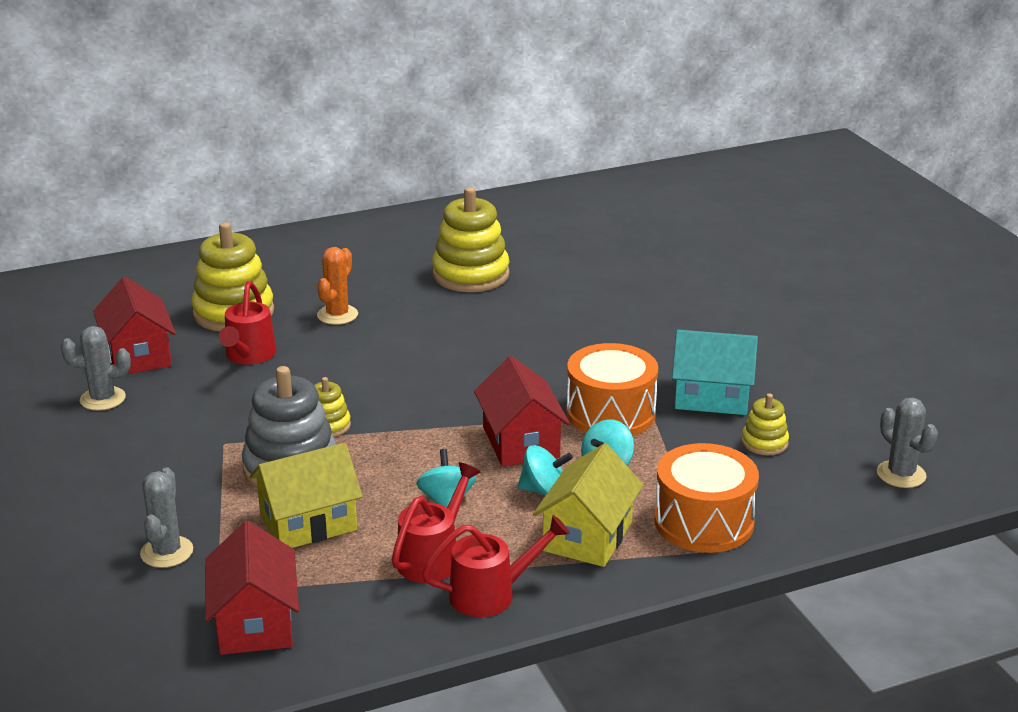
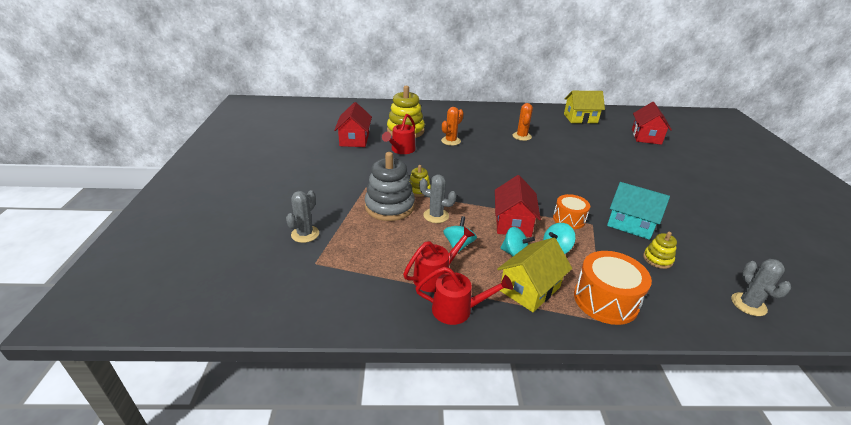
camera: 20 degrees right, 5 degrees up
grey cactus [61,326,131,411] -> grey cactus moved to [419,175,457,223]
red house [205,521,299,655] -> red house moved to [632,102,672,145]
yellow house [250,443,363,548] -> yellow house moved to [564,91,605,123]
yellow stacking toy [432,187,510,292] -> orange cactus [513,103,533,141]
orange drum [566,343,658,436] -> orange drum [553,194,590,229], size x0.64

